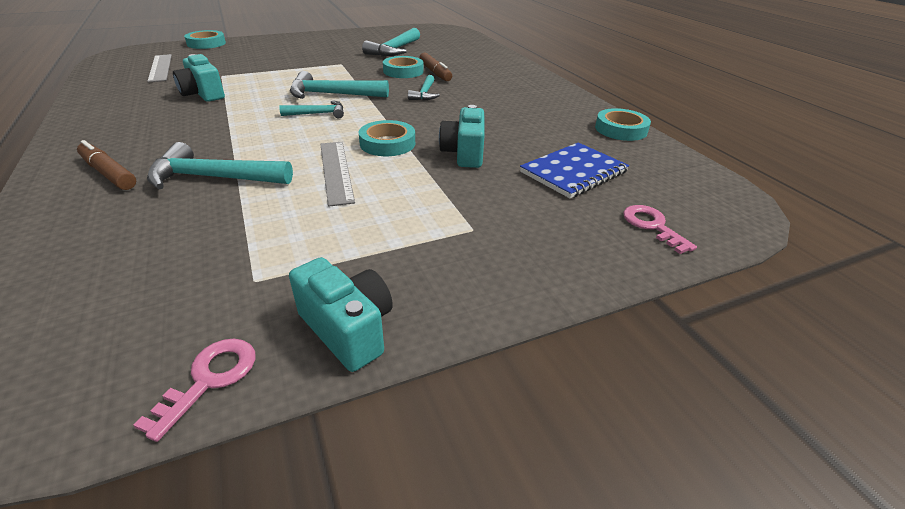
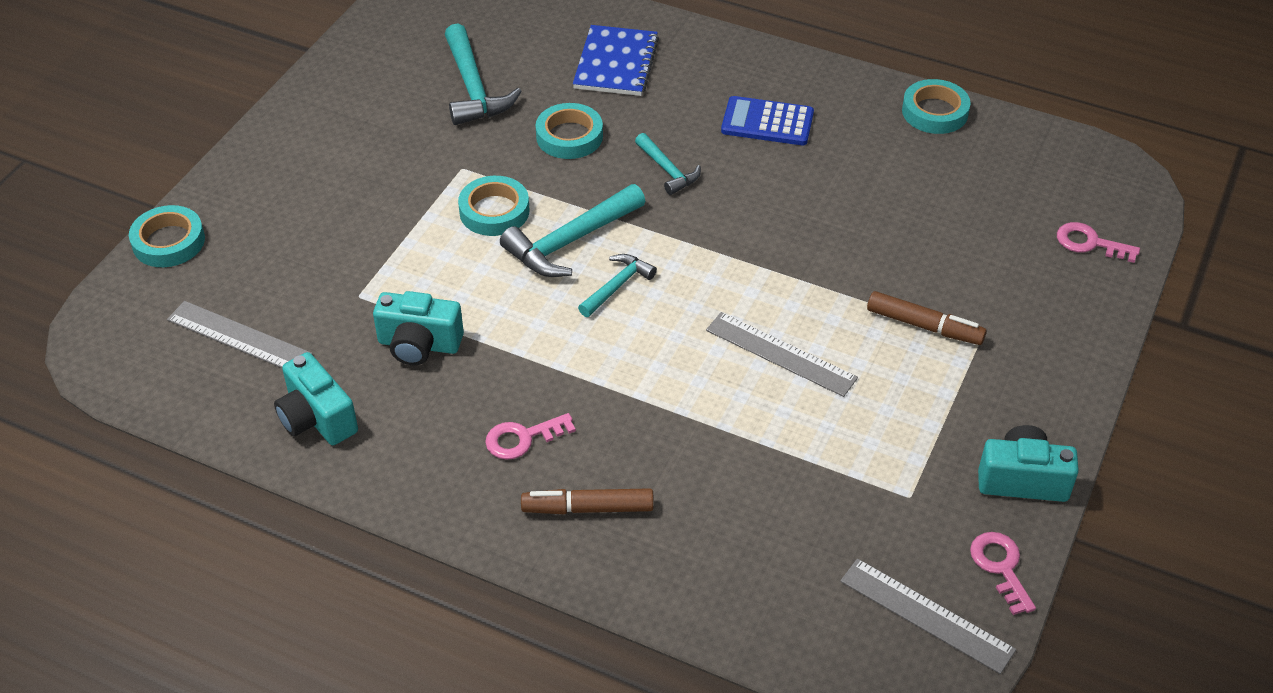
camera: 40 degrees left, 10 degrees up
turquoise hammer [147,142,293,190] -> none
turquoise tape [358,120,415,156] -> turquoise tape moved to [458,176,530,236]
brown marker [419,52,452,81] -> brown marker moved to [867,291,987,345]
turquoise camera [439,105,485,168] -> turquoise camera moved to [274,352,358,445]
blue notebook [520,142,629,198] -> blue notebook moved to [573,25,659,96]
none -> pink key [485,413,576,460]
none -> blue calculator [721,96,814,145]
none -> grey ruler [840,559,1016,674]

